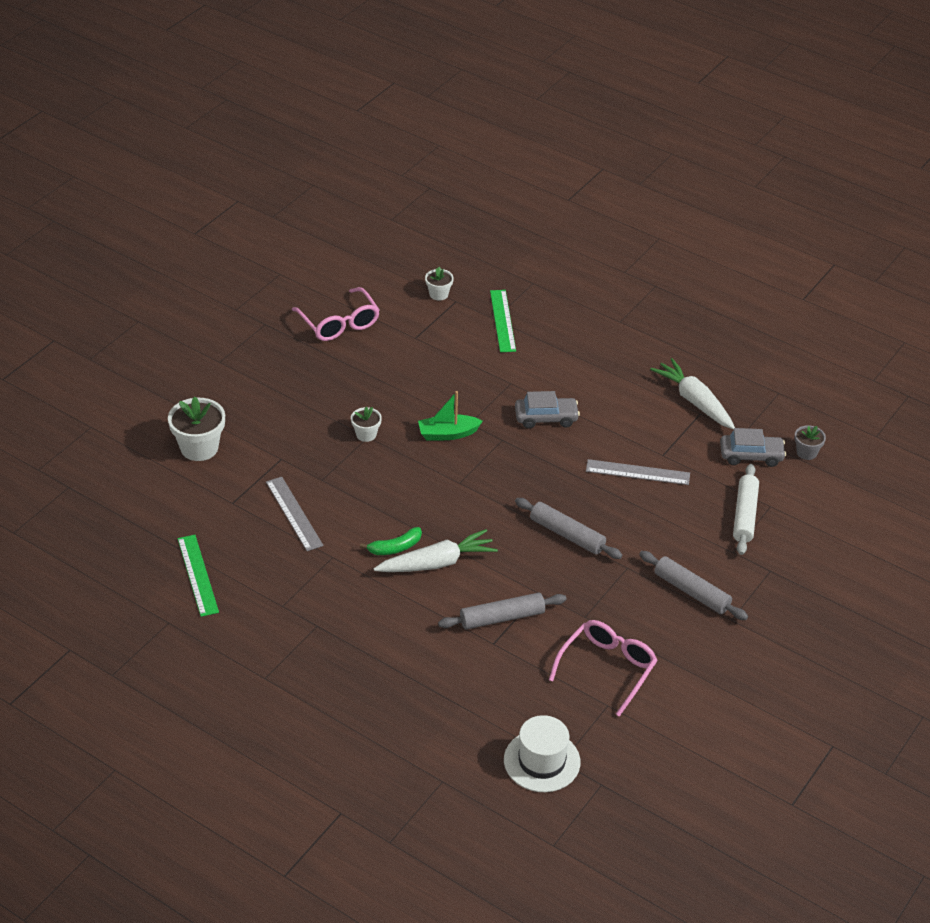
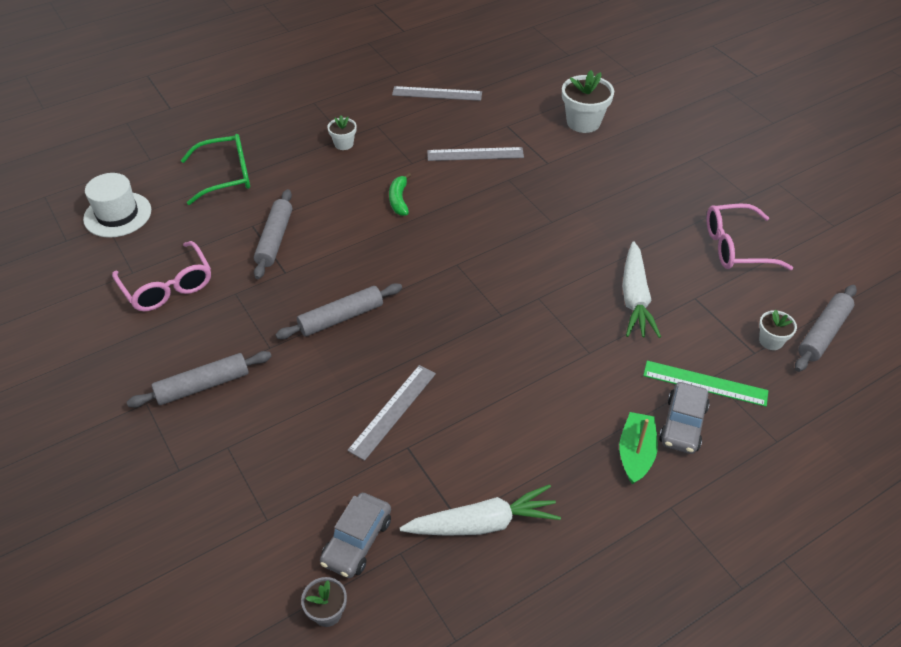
camera: 115 degrees right, 5 degrees up
green ruler [178,535,219,617] -> grey ruler [392,86,482,101]
white flower pot [351,407,382,442] -> white flower pot moved to [327,115,356,150]
white carrot [374,529,498,572] -> white carrot moved to [622,241,661,338]
green boat [418,391,483,441] -> green boat moved to [619,412,658,484]
grey car [515,391,580,429] -> grey car moved to [659,382,710,454]
white rolling pin [733,464,759,555] -> none
none -> green glasses [181,134,250,205]
none -> grey rolling pin [795,285,857,372]

